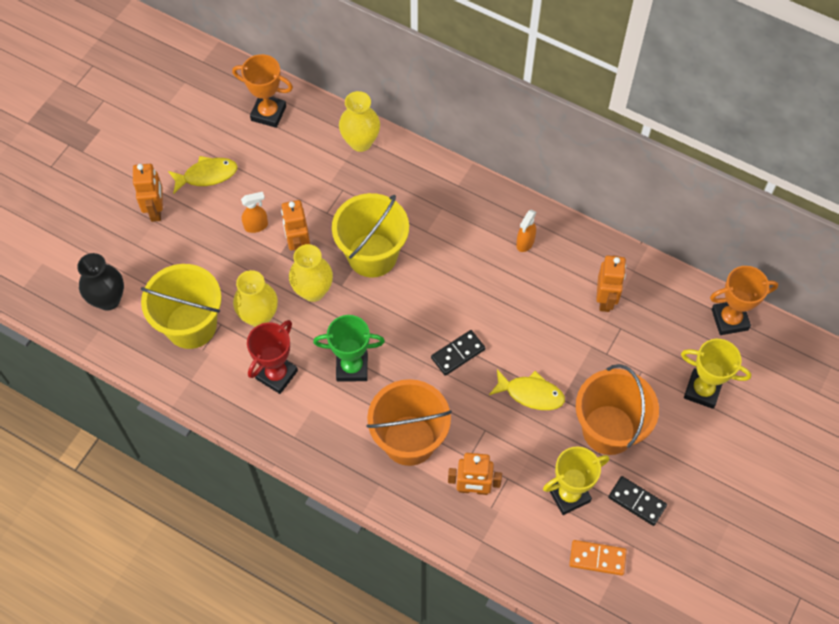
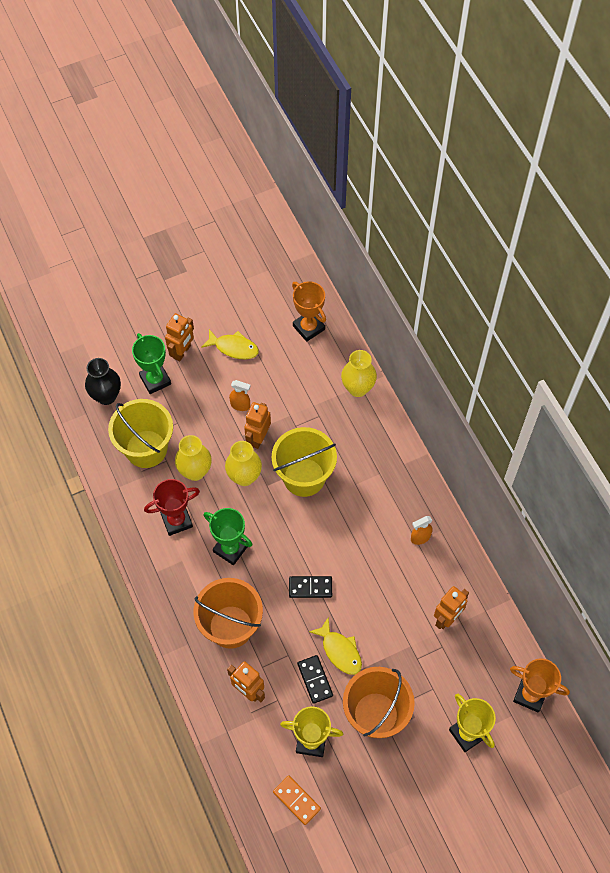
camera: 35 degrees right, 0 degrees up
black domino [608,476,667,526] -> black domino moved to [297,655,333,704]
none -> green trophy [132,333,171,394]

